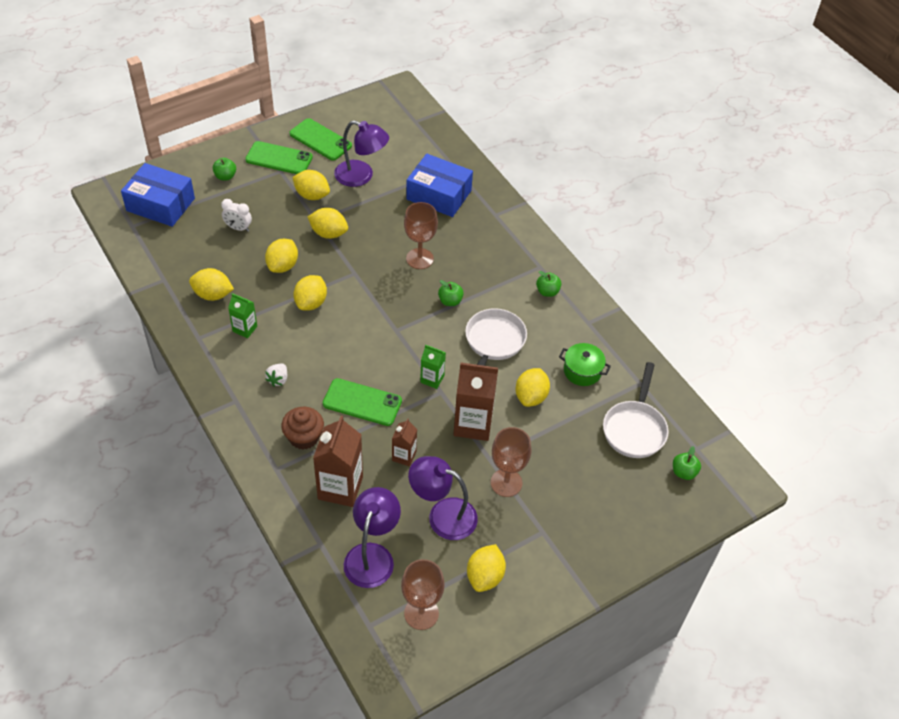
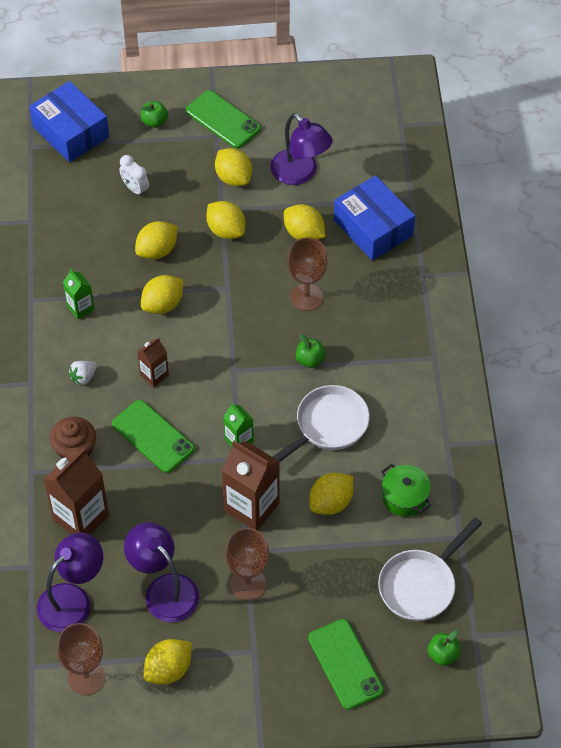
camera: 30 degrees right, 5 degrees up
yellow lemon [189,268,234,301] -> yellow lemon moved to [284,204,326,240]
green phone [289,118,352,161] -> green phone moved to [308,619,384,710]
brown carton [392,419,417,467] -> brown carton moved to [137,337,169,387]
green apple [536,271,561,297] -> none

